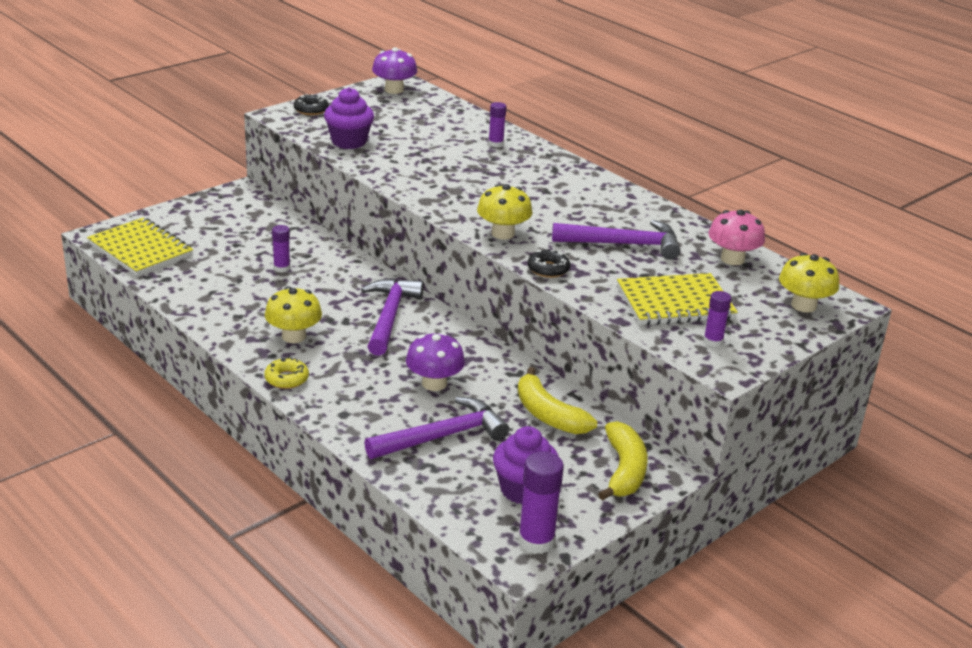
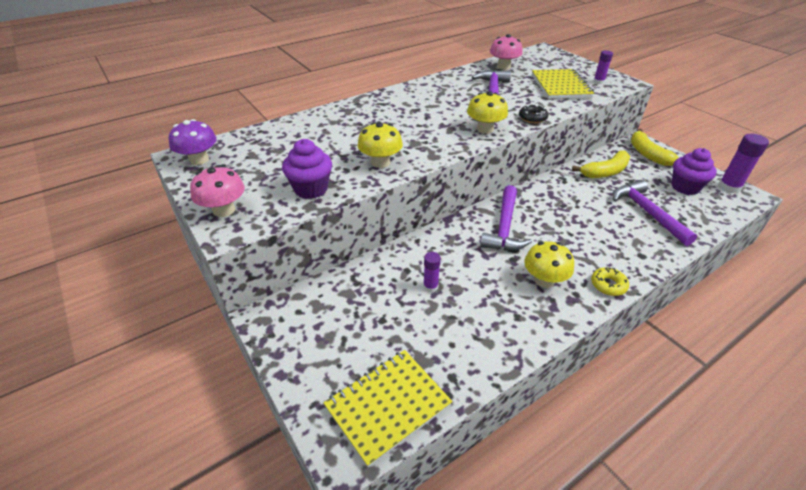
camera: 80 degrees left, 10 degrees up
black donut [294,94,329,115] -> pink mushroom [190,165,245,217]
purple hammer [361,278,424,356] -> purple hammer turned 90 degrees counterclockwise [480,185,532,251]
purple mushroom [406,332,465,391] -> none
purple glue stick [488,102,506,147] -> none
yellow banana [598,421,648,501] -> yellow banana turned 120 degrees counterclockwise [631,129,679,166]
yellow mushroom [779,253,839,313] -> yellow mushroom moved to [357,122,403,168]

